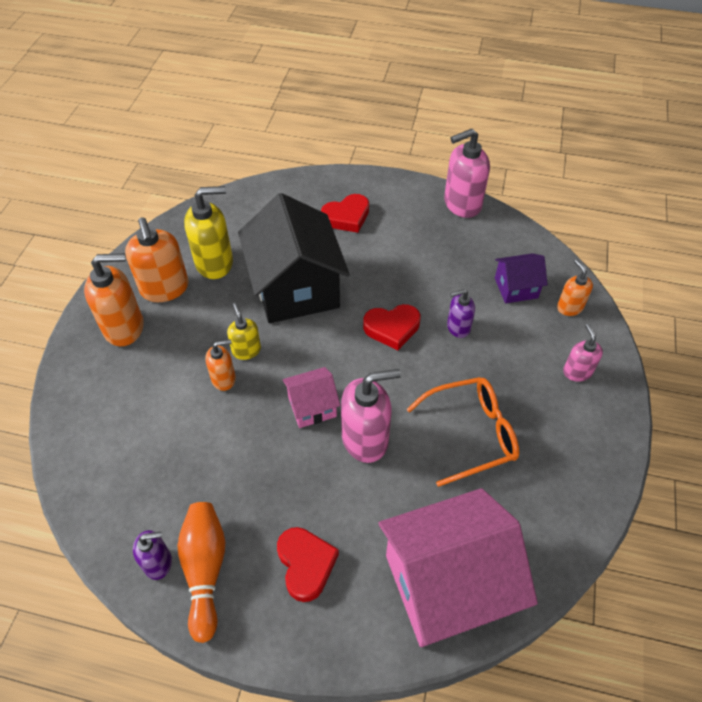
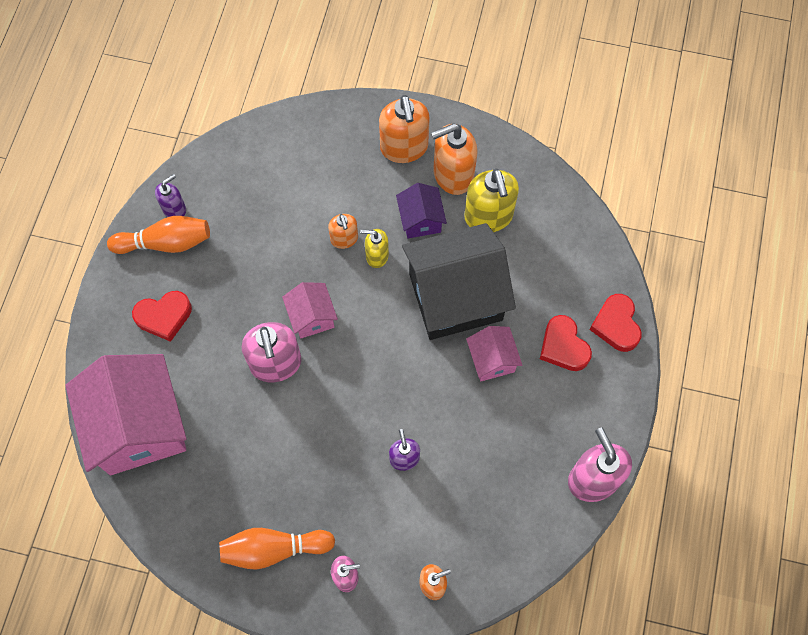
camera: 90 degrees right, 15 degrees up
purple soap dispenser [133,530,172,580] -> purple soap dispenser turned 120 degrees counterclockwise [155,174,186,217]
yellow soap dispenser [227,303,261,360] -> yellow soap dispenser turned 150 degrees counterclockwise [360,229,389,268]
red heart [363,304,421,351] -> red heart moved to [589,294,642,352]
orange glasses [407,377,519,487] -> none
purple house [495,253,548,303] -> purple house moved to [396,183,447,238]
none -> orange bowling pin [219,528,335,570]
none -> pink house [466,326,522,381]

